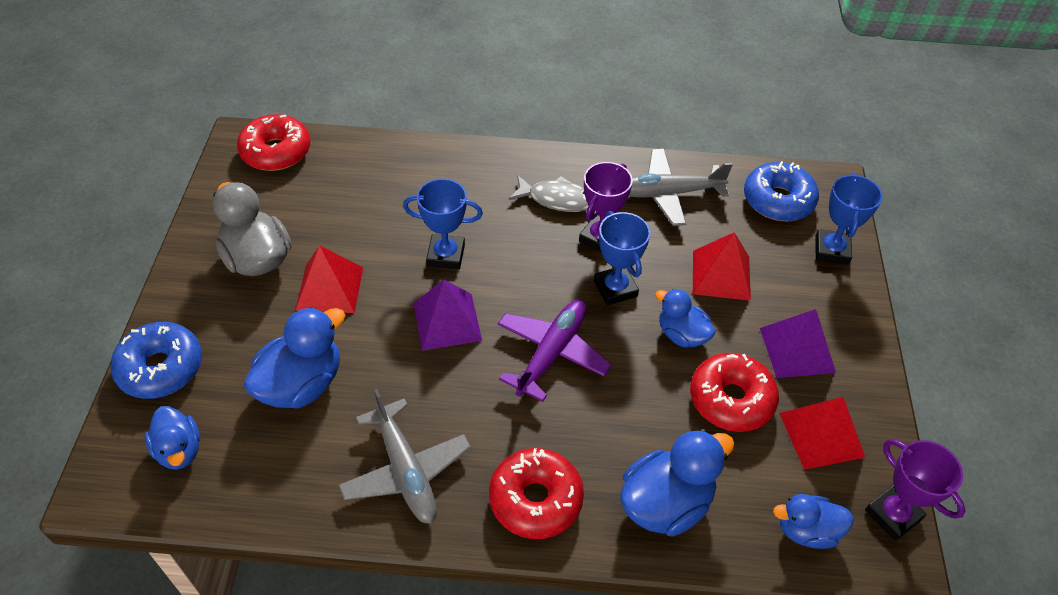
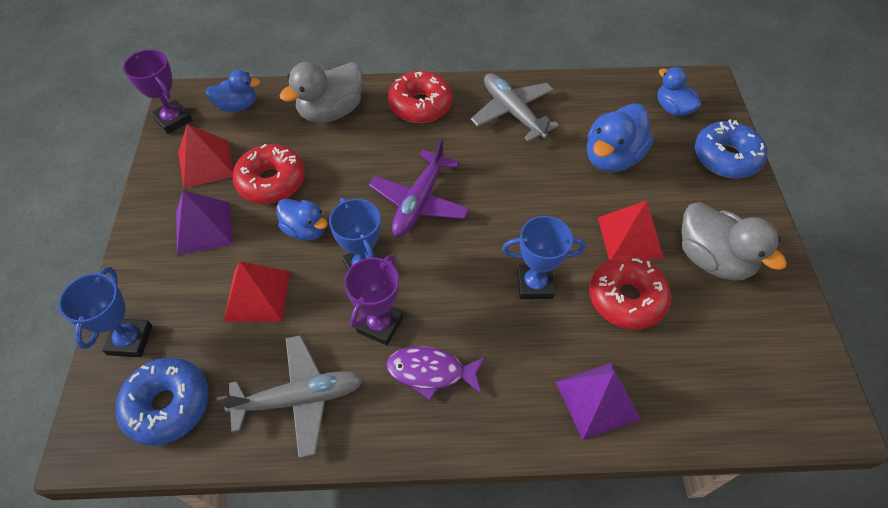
camera: 175 degrees right, 5 degrees up
red donut [237,114,310,171] -> red donut moved to [589,256,671,330]
purple pyramid [414,280,482,351] -> purple pyramid moved to [556,363,641,440]
grey fish [509,175,588,212] -> purple fish [386,346,486,400]
blue duck [621,429,735,537] -> grey duck [280,62,363,123]

